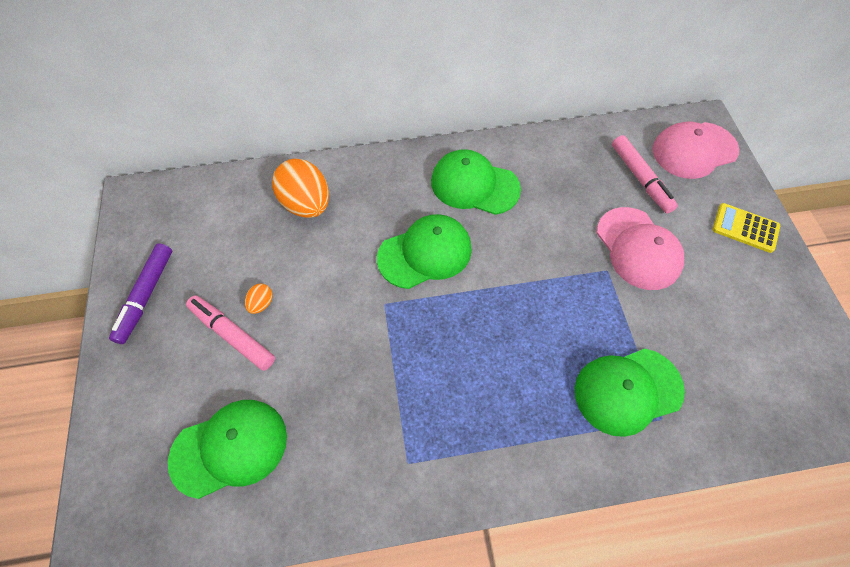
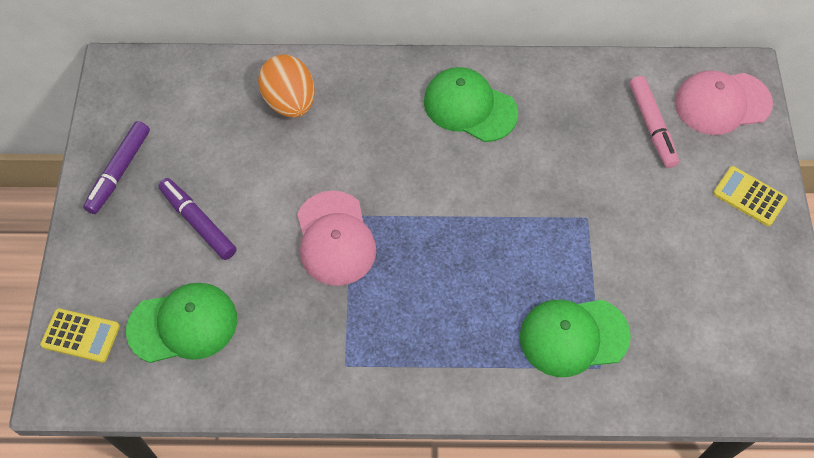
camera: 10 degrees right, 0 degrees up
pink marker [186,295,275,371] -> purple marker [158,178,237,260]
orange egg [245,284,273,314] -> none
green cap [377,214,472,289] -> none
pink cap [597,207,684,290] -> pink cap moved to [297,191,376,286]
none -> yellow calculator [40,308,120,363]

